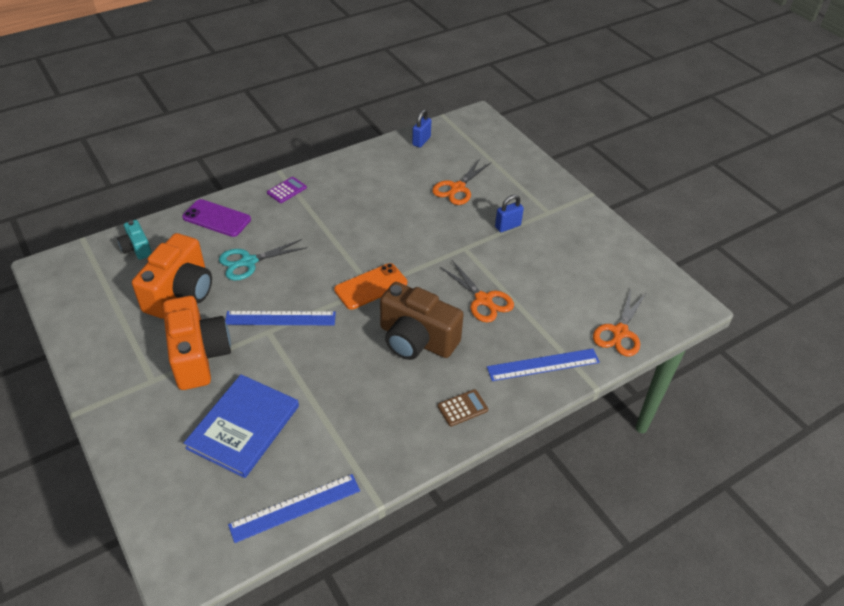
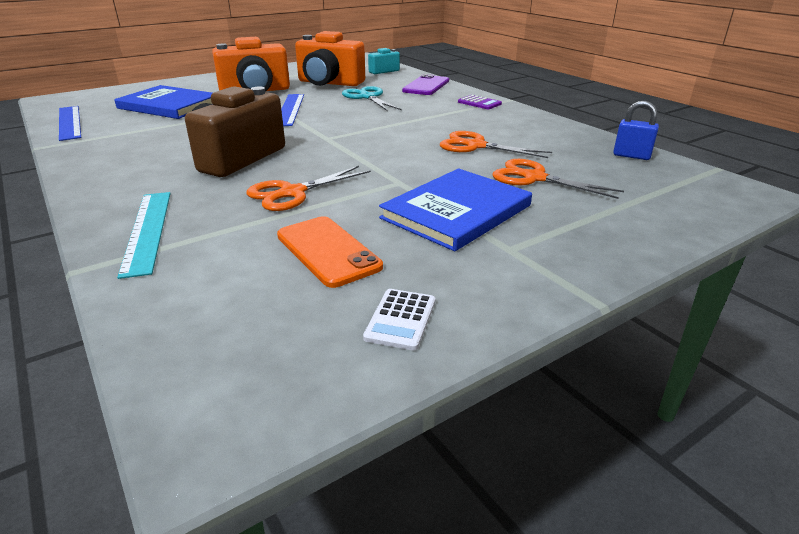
camera: 90 degrees right, 15 degrees down
orange phone [334,263,407,310] -> orange phone moved to [277,216,383,288]
brown calculator [438,389,488,427] -> none
blue ruler [487,349,600,381] -> turquoise ruler [117,192,171,279]
blue padlock [495,195,524,232] -> blue book [379,168,532,251]
orange scissors [593,290,646,357] -> orange scissors moved to [440,131,552,158]
none -> white calculator [363,289,435,350]

